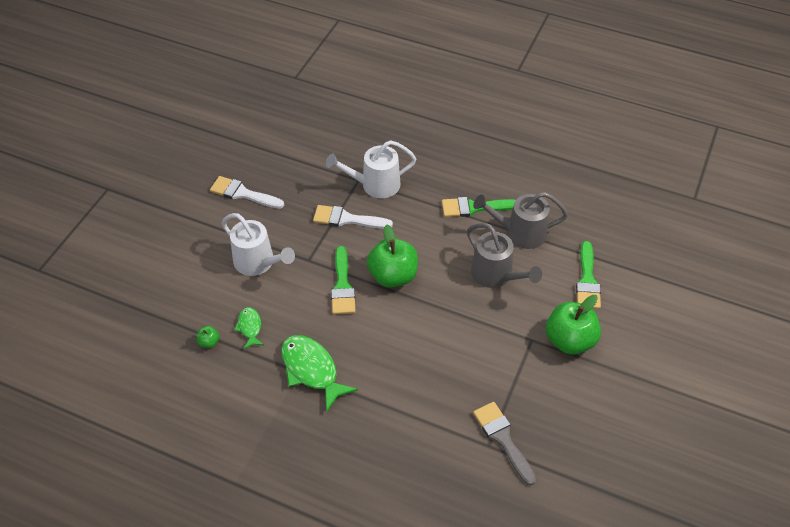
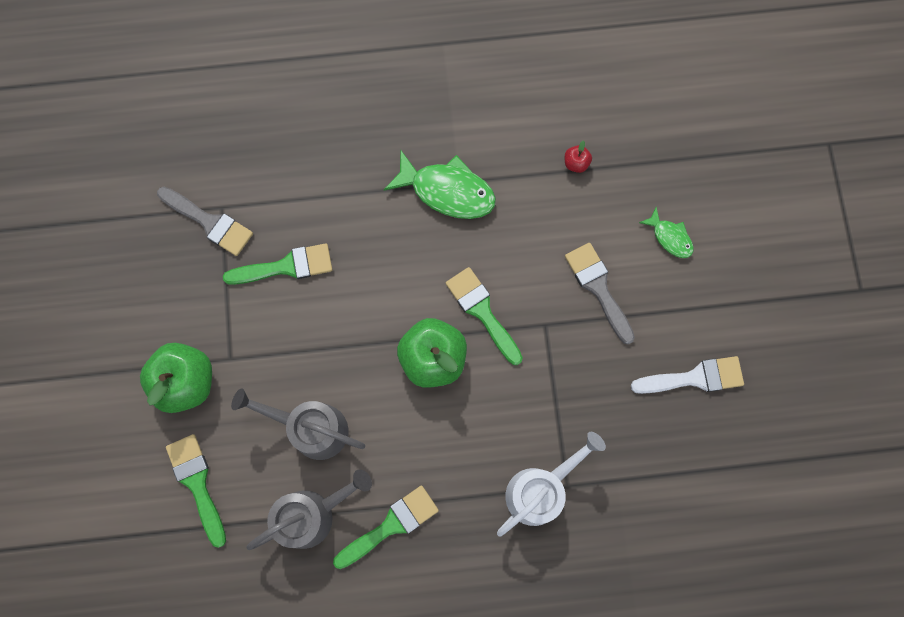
camera: 150 degrees right, 25 degrees up
green apple [196,326,220,348] -> red apple [565,140,592,173]
white watering can [222,213,295,276] -> grey brush [565,243,635,345]
green fish [234,307,264,349] -> green fish moved to [639,207,694,258]
white brush [313,205,393,229] -> none
none -> green brush [223,243,333,285]

